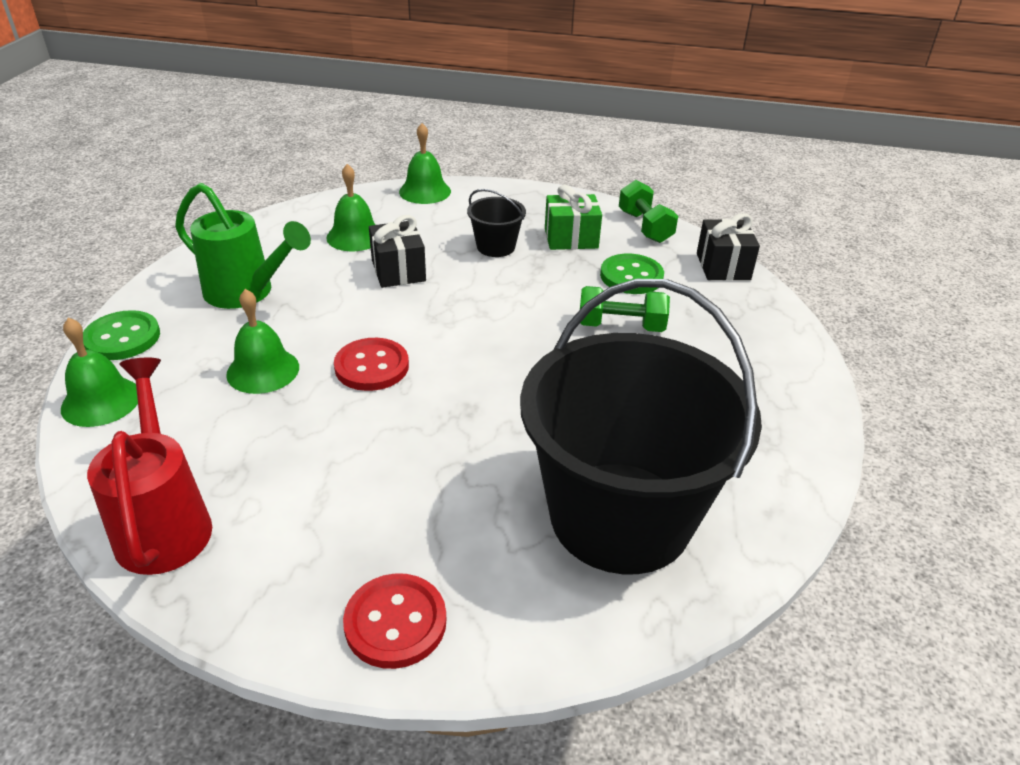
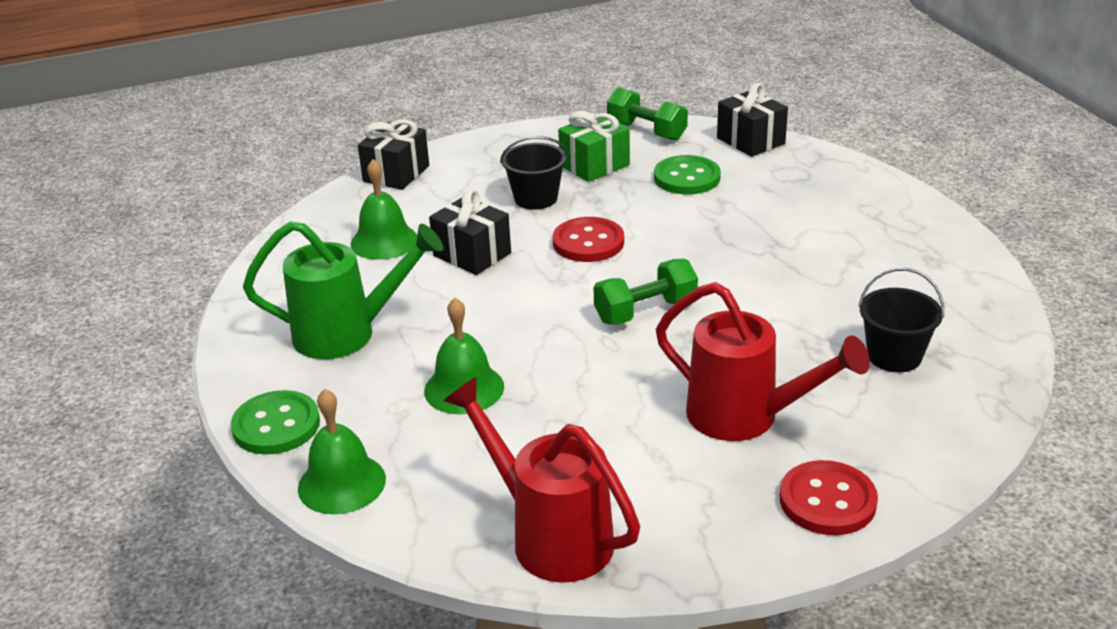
camera: 30 degrees left, 5 degrees down
red button [334,338,409,391] -> red button moved to [553,217,624,262]
green bell [399,123,451,204] -> black gift [358,119,429,190]
black bucket [520,279,762,574] -> black bucket [858,268,944,372], size x0.40
green dumbbell [580,286,670,332] -> green dumbbell moved to [594,259,698,325]
none -> red watering can [656,282,870,441]

